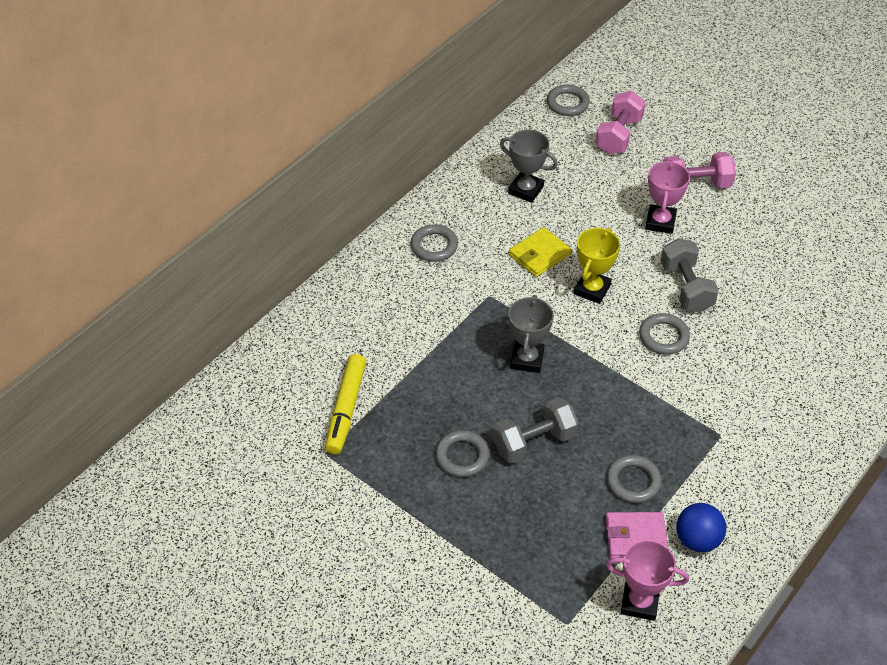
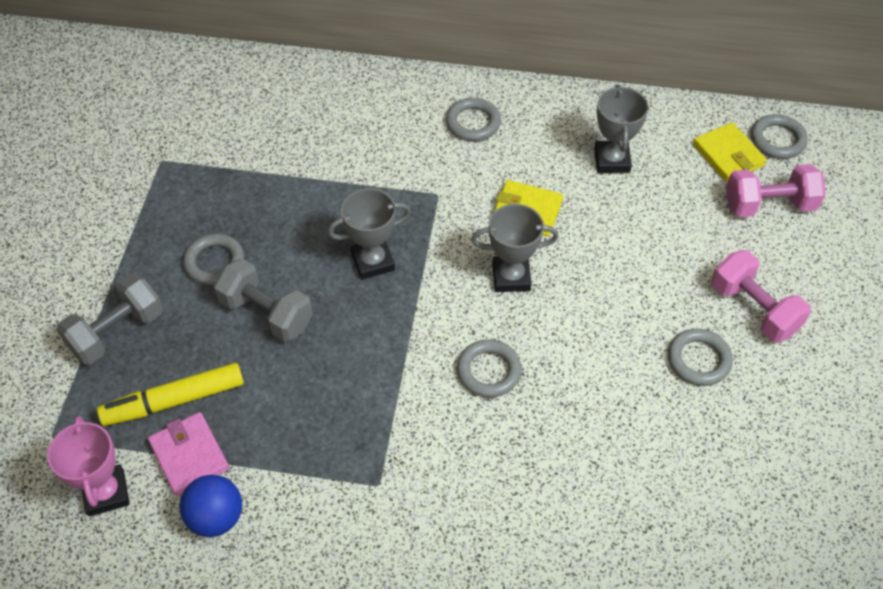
camera: 60 degrees right, 5 degrees up
yellow marker [325,354,366,454] -> yellow marker moved to [97,363,244,426]
yellow trophy [574,228,620,304] -> grey trophy [471,204,559,292]
grey ring [606,455,661,503] -> grey ring moved to [668,329,733,386]
pink trophy [645,160,690,234] -> none
grey dumbbell [661,238,719,313] -> grey dumbbell moved to [57,274,163,365]
none -> yellow wallet [693,122,767,182]

